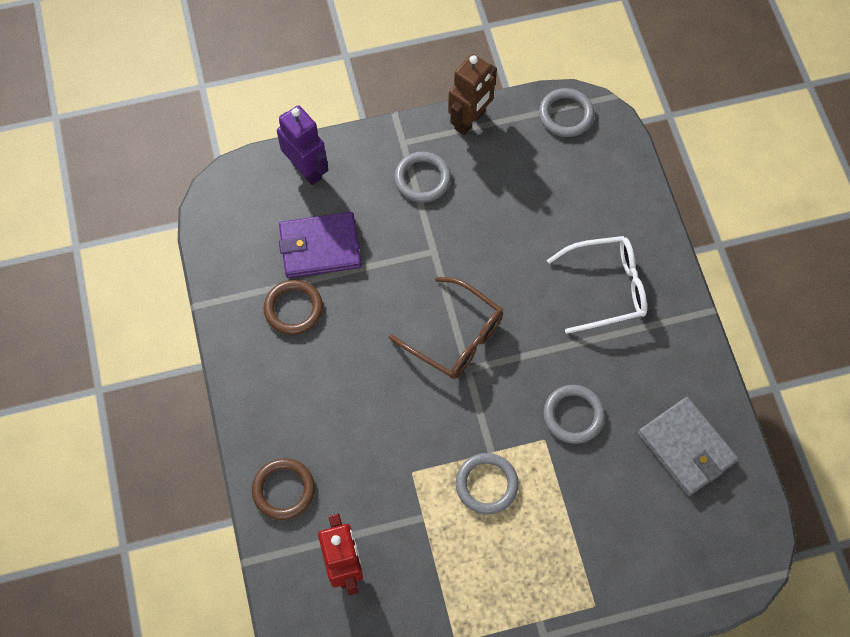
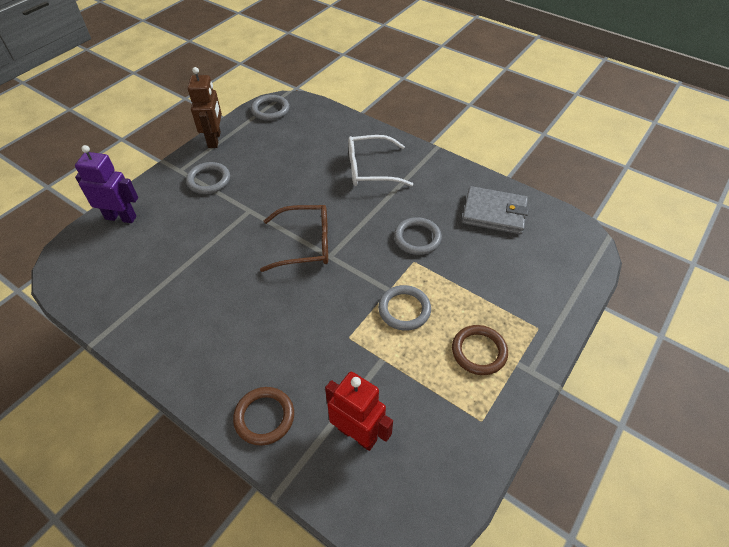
camera: 40 degrees left, 15 degrees down
brown ring [264,280,323,335] -> brown ring moved to [452,325,508,375]
purple wallet [279,212,361,278] -> none
white glasses [547,236,647,334] -> white glasses turned 135 degrees counterclockwise [348,135,413,186]

